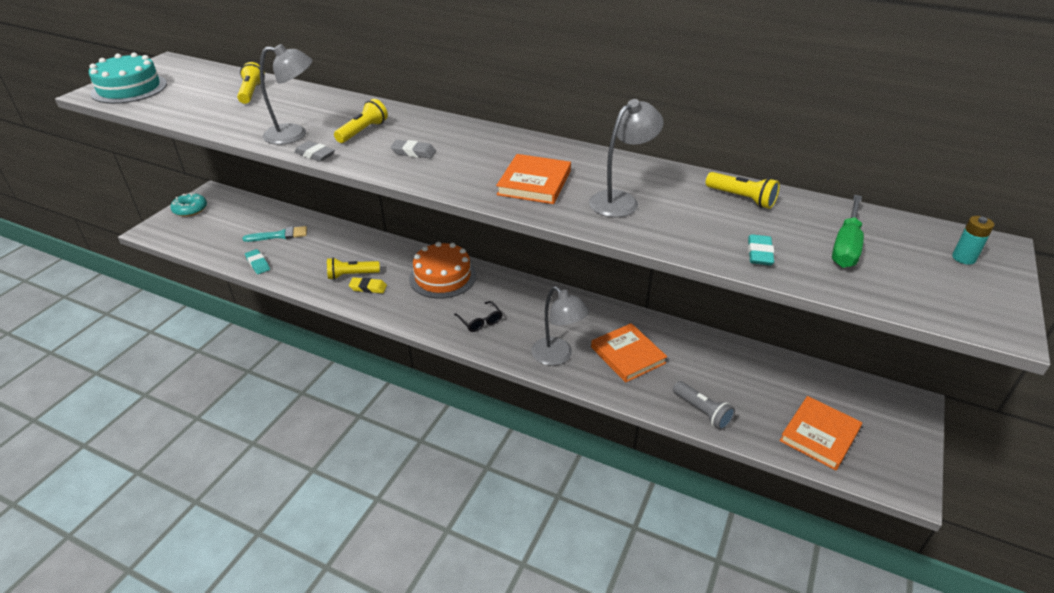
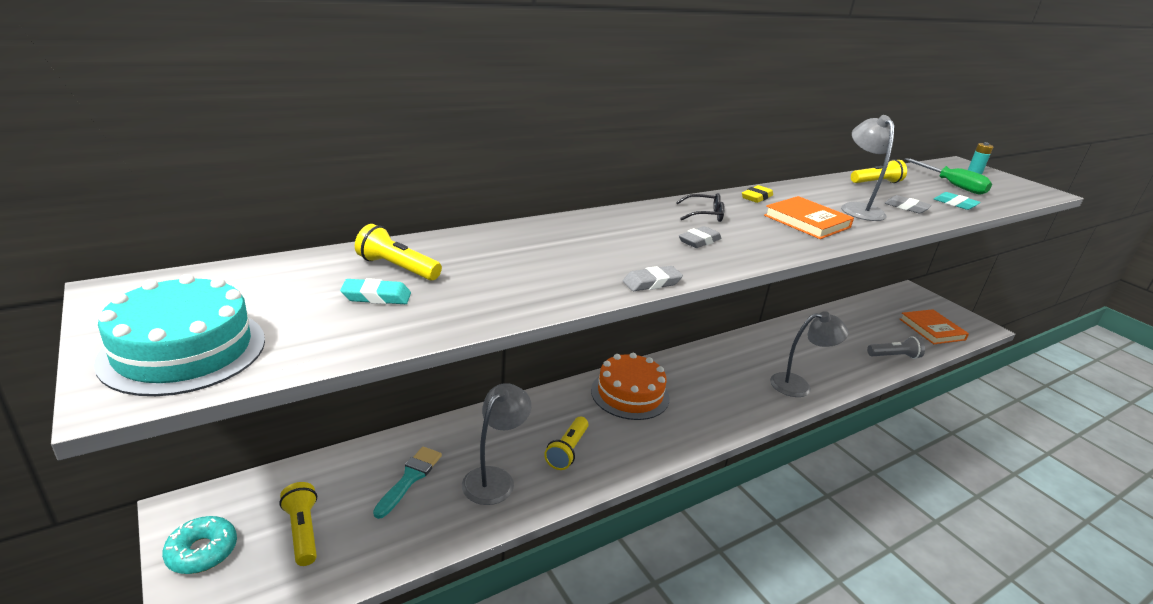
camera: 60 degrees left, 10 degrees down
turquoise eraser [245,249,270,274] -> turquoise eraser moved to [340,278,411,304]
grey lamp [260,44,313,145] -> grey lamp moved to [462,383,531,505]
yellow flashlight [334,99,388,143] -> yellow flashlight moved to [279,482,317,566]
yellow eraser [349,277,387,293] -> yellow eraser moved to [742,185,773,203]
black glasses [454,301,502,332] -> black glasses moved to [676,193,724,222]
orange book [591,323,667,383] -> none
none -> grey eraser [885,195,932,214]

